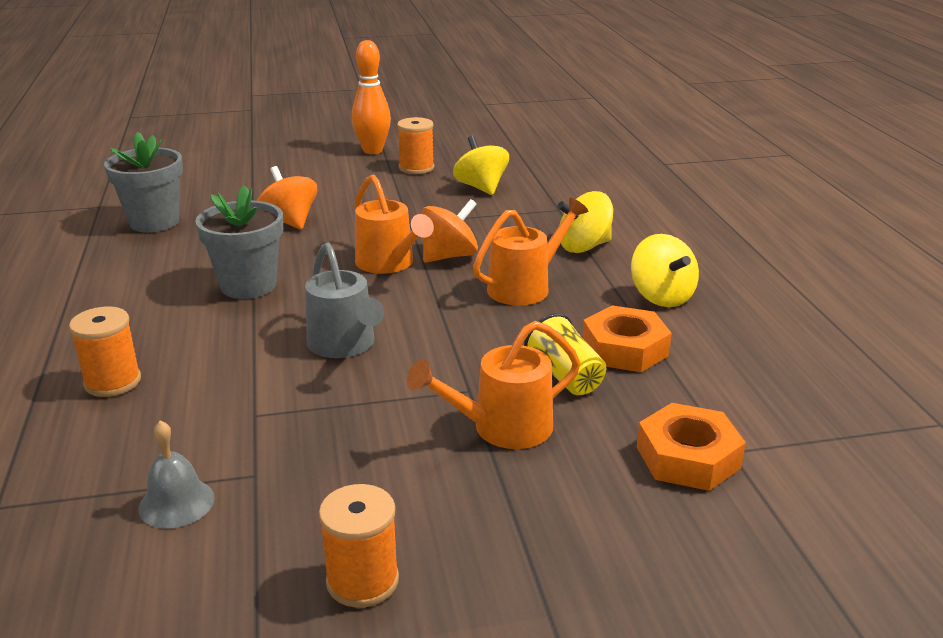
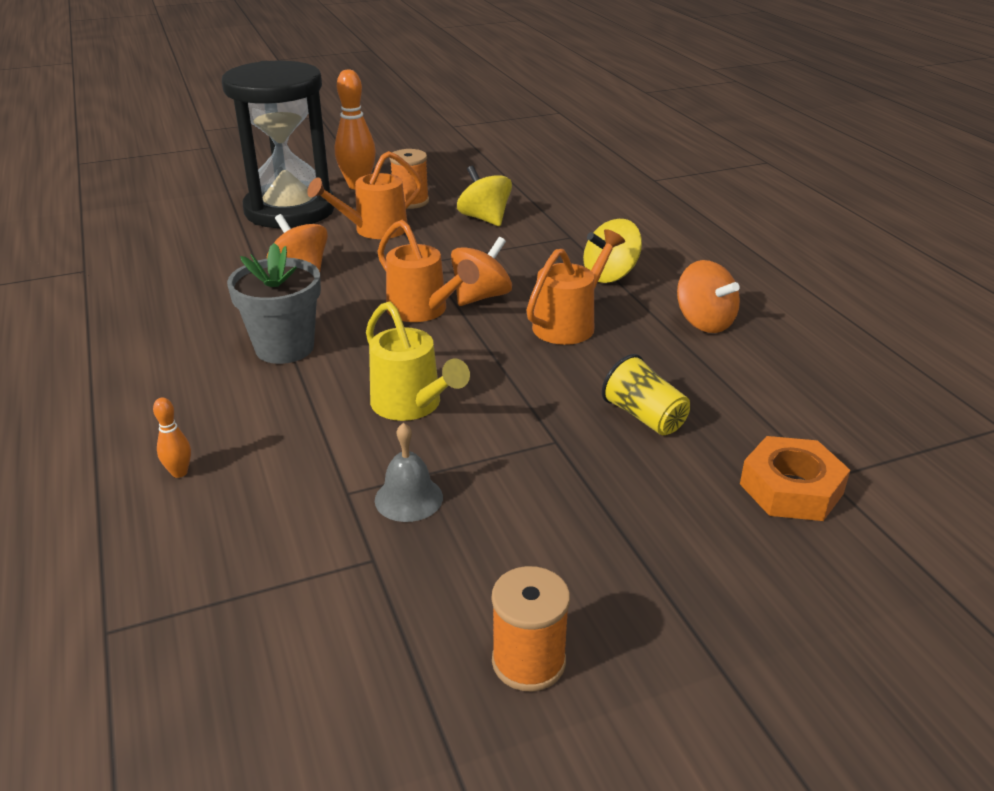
camera: 10 degrees left, 5 degrees up
orange spool [69,307,141,397] -> orange bowling pin [153,397,191,478]
grey flower pot [104,132,183,232] -> none
grey bell [138,420,215,529] -> grey bell moved to [375,423,443,522]
grey watering can [305,243,384,358] -> yellow watering can [366,301,470,421]
orange watering can [407,321,581,449] -> orange watering can moved to [307,151,422,239]
orange nut [582,305,672,372] -> none
yellow spinning top [631,234,699,307] -> orange spinning top [677,260,740,333]
none -> black hourglass [222,61,335,228]

